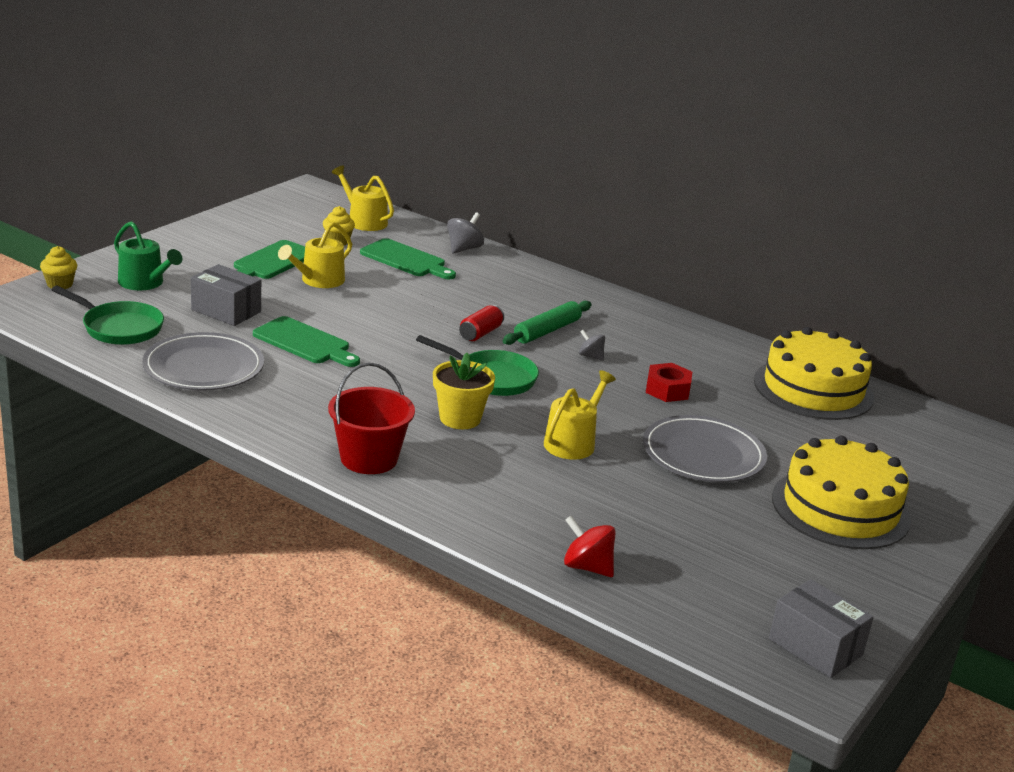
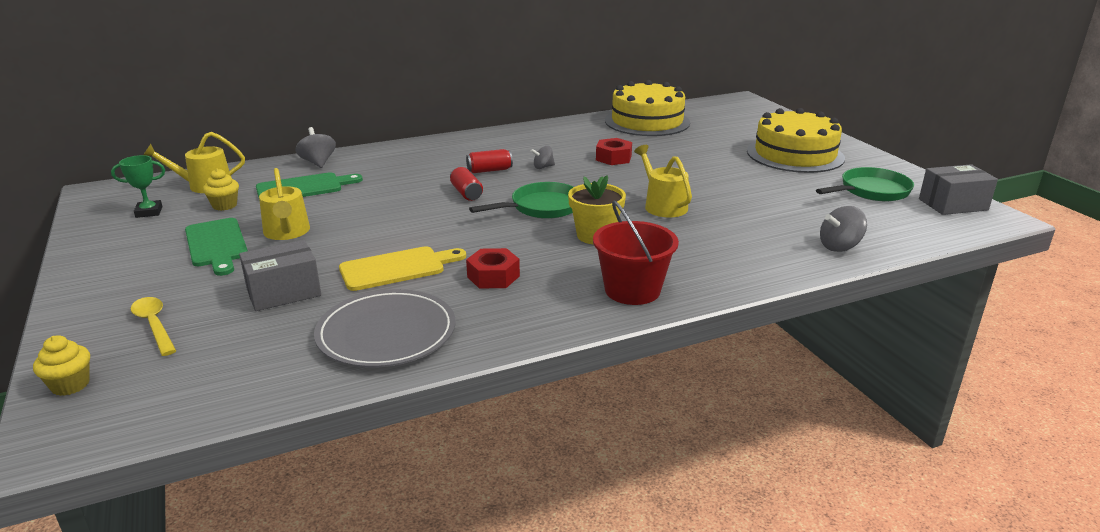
camera: 55 degrees left, 0 degrees up
green pan [51,286,164,345] -> green pan moved to [816,167,914,201]
green watering can [114,221,182,290] -> yellow spoon [131,297,176,356]
green cutting board [253,316,360,367] -> yellow cutting board [339,246,466,291]
green rolling pin [503,301,591,345] -> red can [466,149,513,173]
red spinning top [564,516,616,577] -> grey spinning top [820,206,867,252]
grey plate [643,415,767,482] -> none
none -> green trophy [111,155,165,218]
none -> red nut [466,248,520,289]

